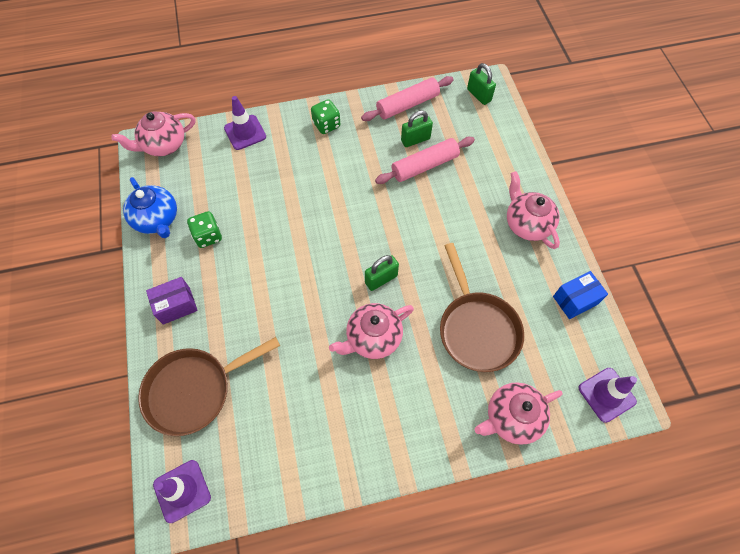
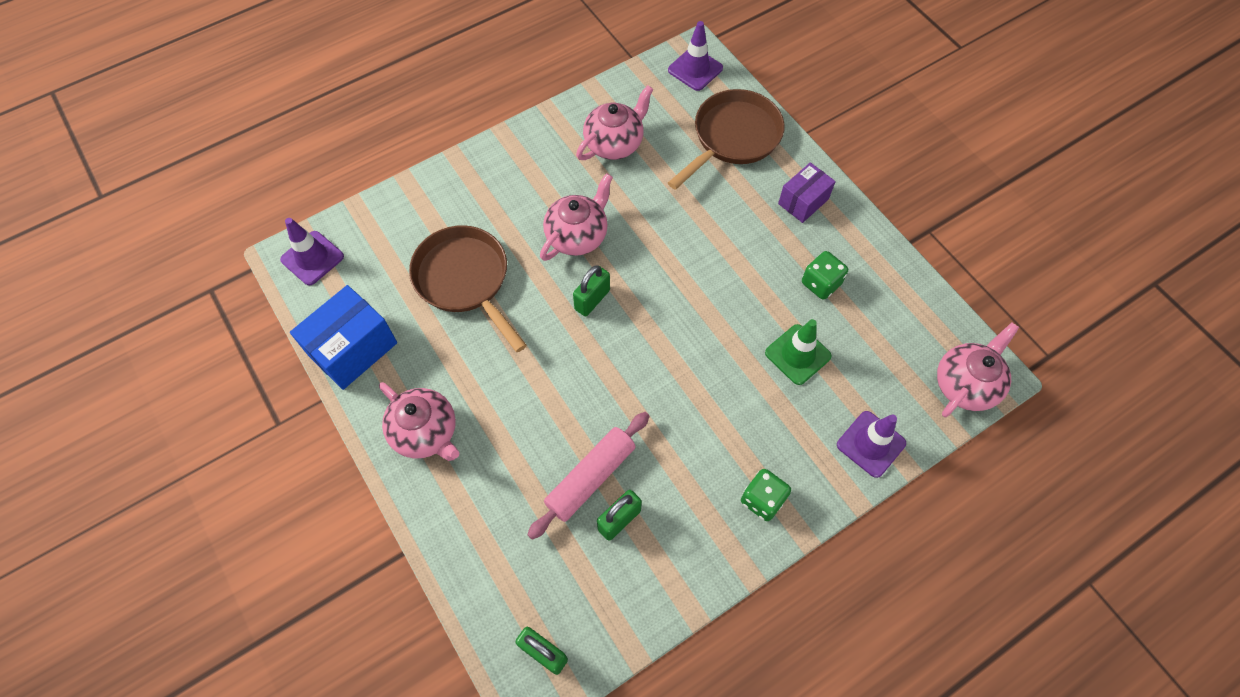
camera: 160 degrees right, 0 degrees up
blue teapot [123,177,177,238] -> none
pink rolling pin [361,76,454,121] -> none
pink teapot [475,382,563,445] -> pink teapot moved to [576,85,654,160]
blue box [553,271,608,319] -> blue box [290,285,397,390], size x1.58
none -> green traffic cone [765,319,832,385]

